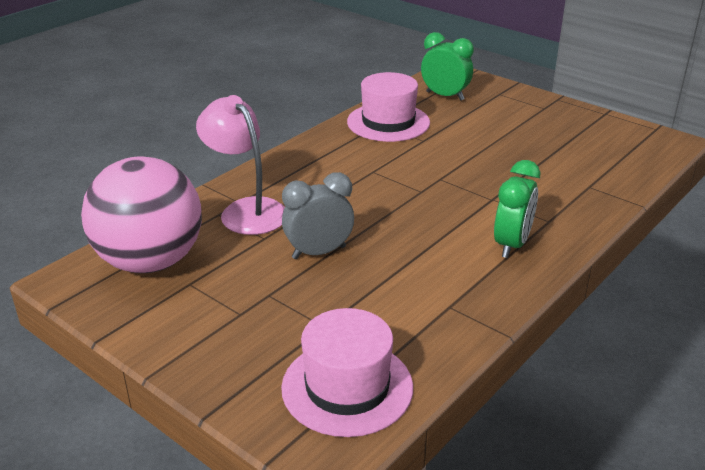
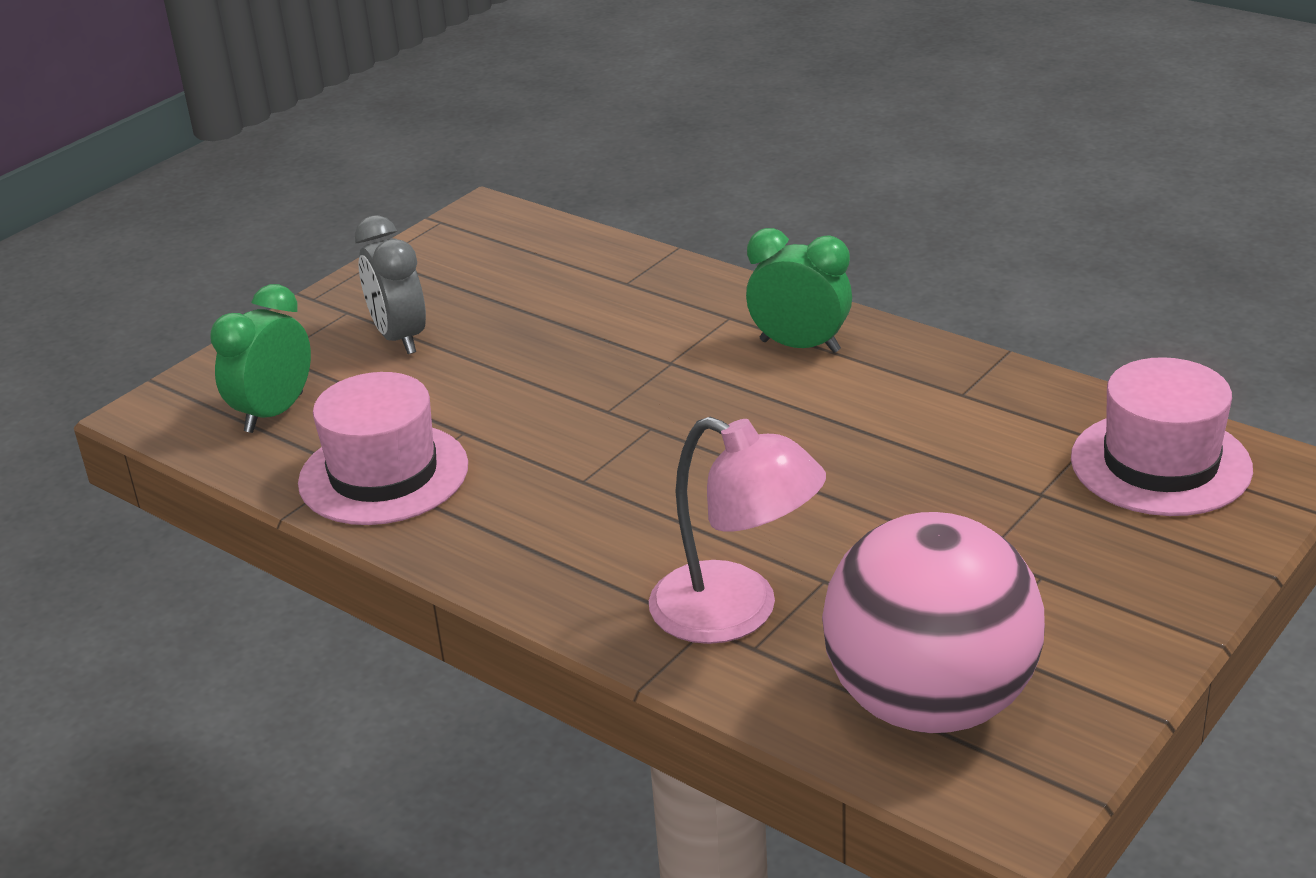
camera: 90 degrees left, 0 degrees up
pink lamp [196,95,285,235] -> pink lamp turned 105 degrees counterclockwise [649,417,826,644]
grey clock [282,172,354,259] -> grey clock moved to [355,215,426,354]

